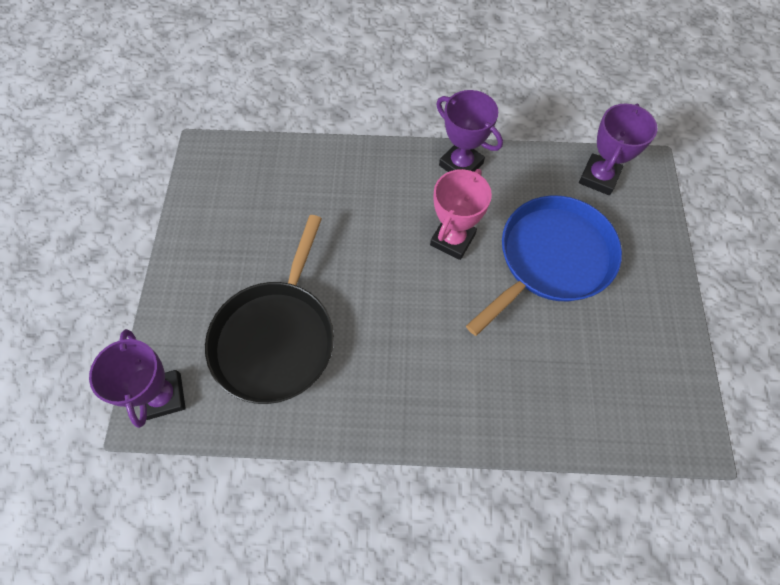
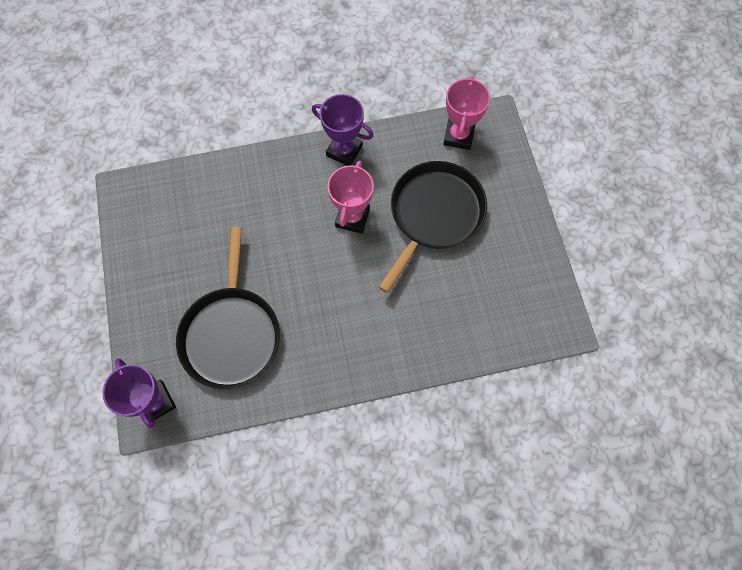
camera: 15 degrees left, 5 degrees up
blue pan [466,196,622,336] -> black pan [379,161,487,293]
purple trophy [579,104,657,195] -> pink trophy [443,76,490,150]

